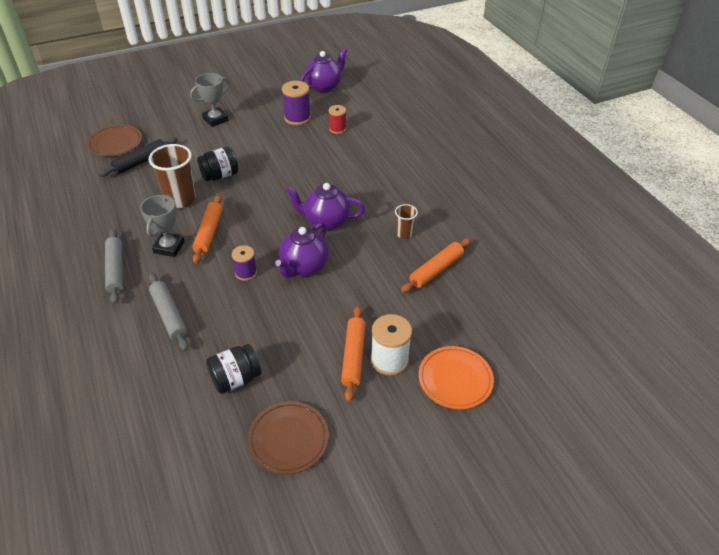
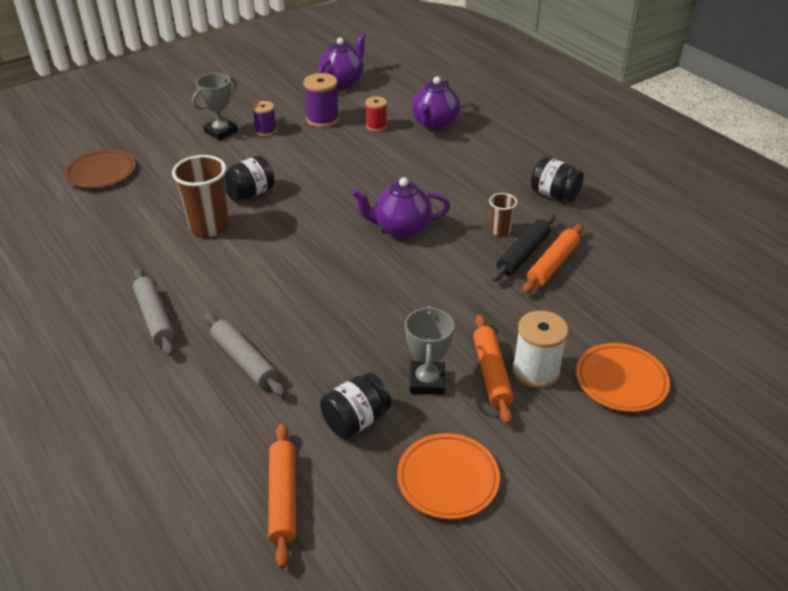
camera: 10 degrees left, 5 degrees down
black rolling pin [99,137,178,177] -> black rolling pin moved to [491,215,555,282]
grey trophy [140,194,185,257] -> grey trophy moved to [405,306,454,395]
orange rolling pin [192,195,223,264] -> orange rolling pin moved to [268,423,296,569]
purple spool [232,245,257,281] -> purple spool moved to [252,101,277,136]
brown plate [247,401,329,475] -> orange plate [397,433,500,519]
purple teapot [275,222,329,278] -> purple teapot moved to [412,76,460,131]
none -> black jar [531,157,584,202]

